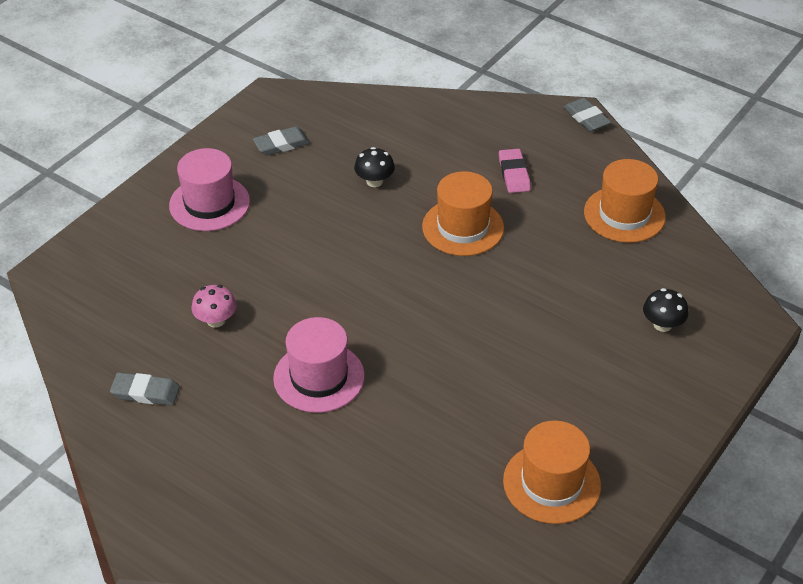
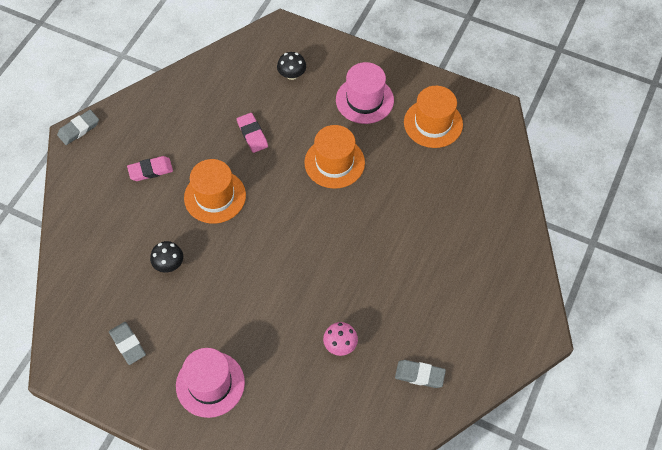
camera: 100 degrees left, 15 degrees up
grey eraser [110,372,180,406] -> grey eraser turned 75 degrees counterclockwise [395,360,446,388]
pink hat [273,317,365,413] -> pink hat moved to [336,62,394,124]
orange hat [584,159,666,243] -> orange hat moved to [304,125,365,189]
none -> pink eraser [237,113,268,153]

